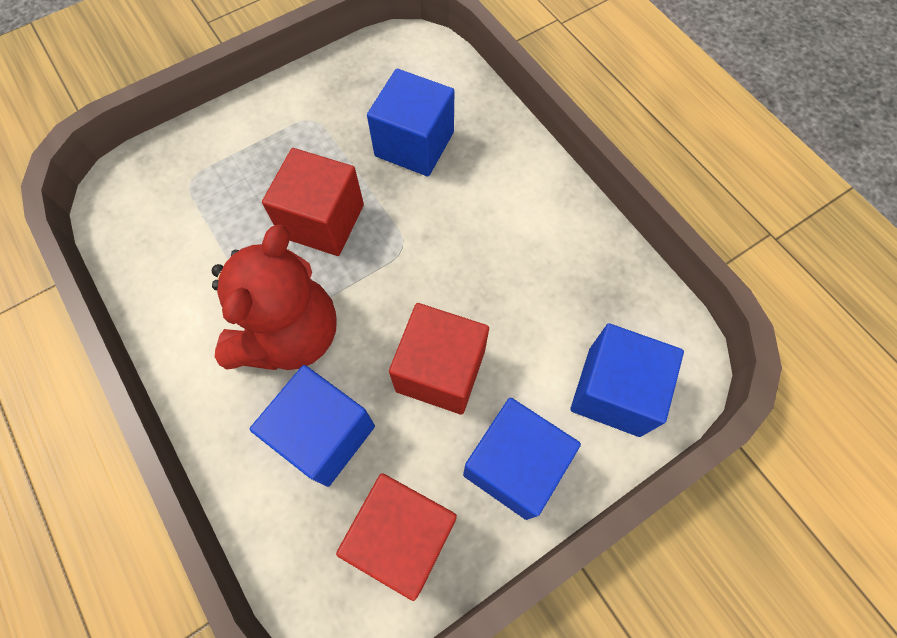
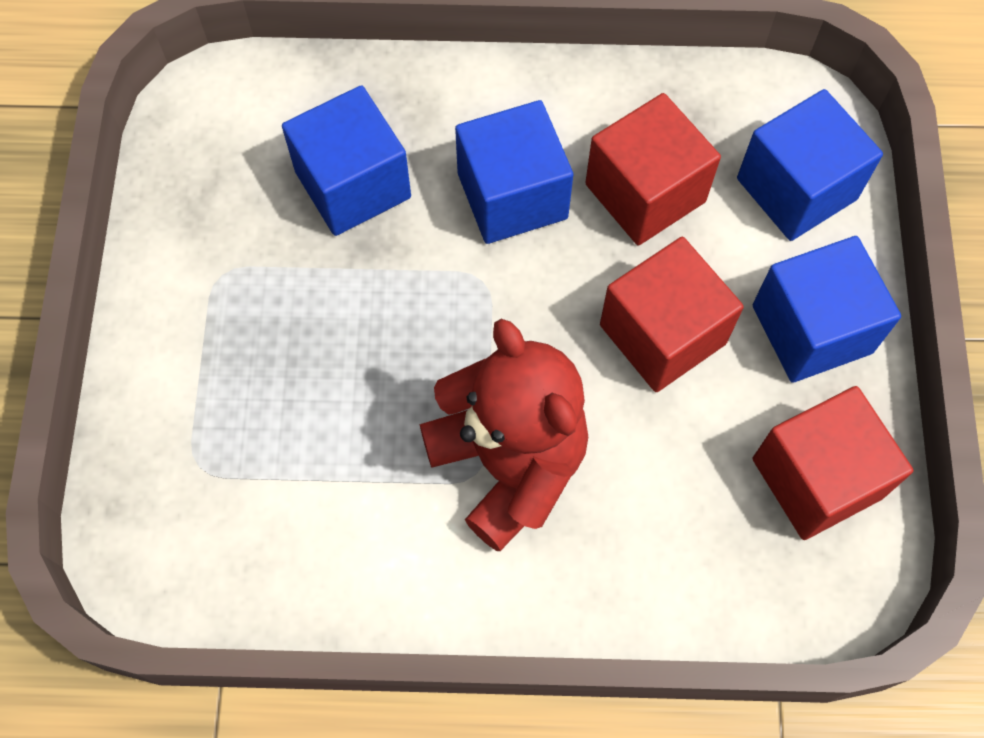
camera: 55 degrees left, 0 degrees up
blue cube [250,365,375,487] -> blue cube moved to [455,100,573,244]
red cube [262,148,364,256] -> red cube moved to [585,93,721,245]

